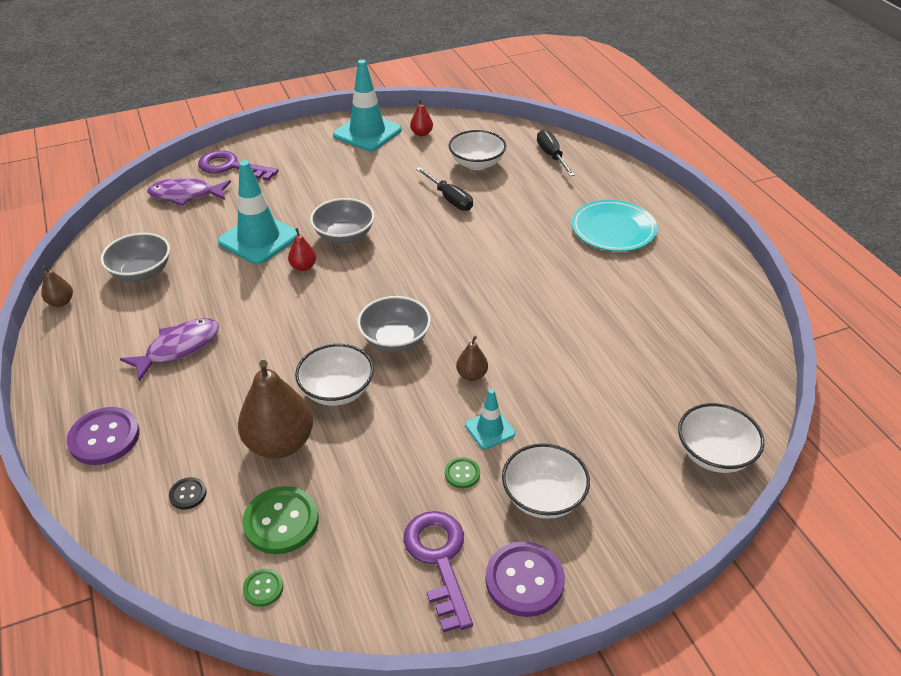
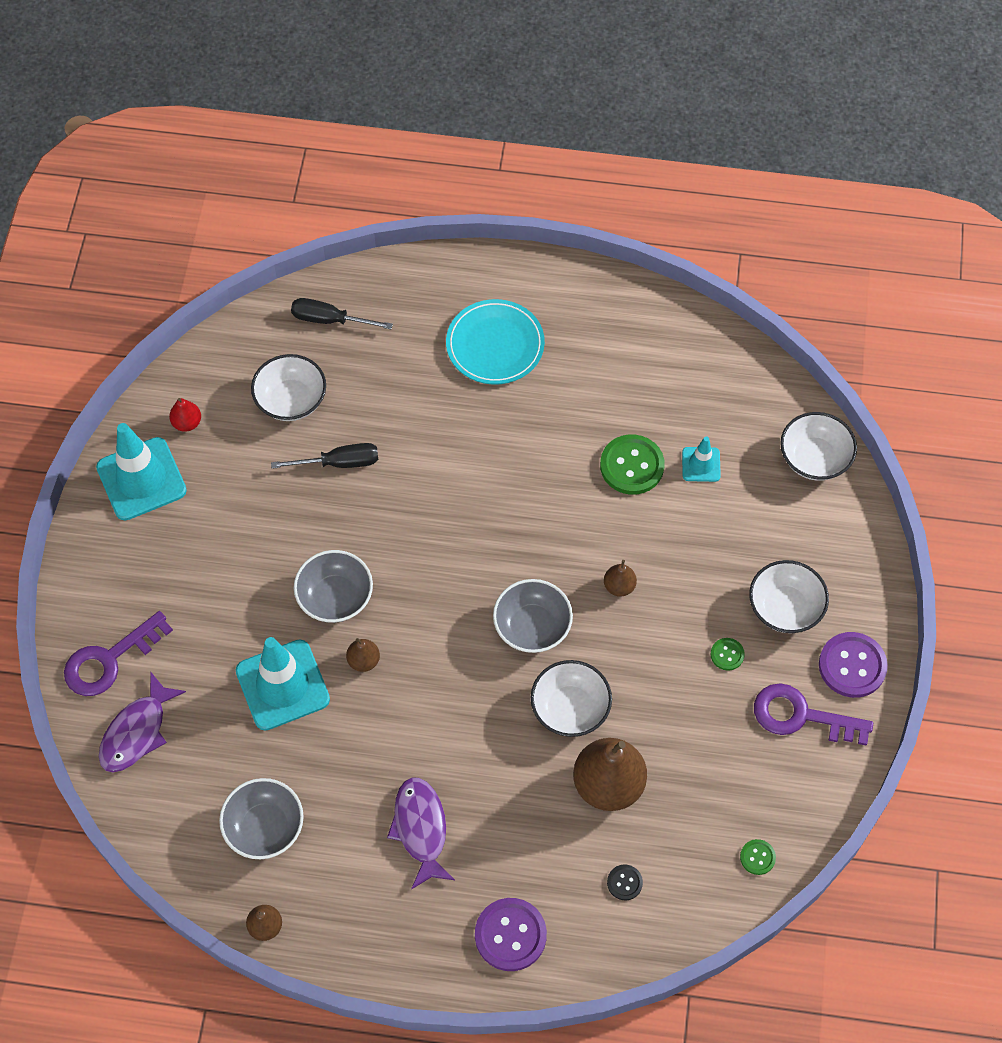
camera: 60 degrees left, 20 degrees up
green button [242,486,319,554] -> green button moved to [600,434,665,495]
red pear [288,228,316,271] -> brown pear [346,638,380,672]
turquoise traffic cone [465,389,515,449] -> turquoise traffic cone moved to [682,437,721,482]

